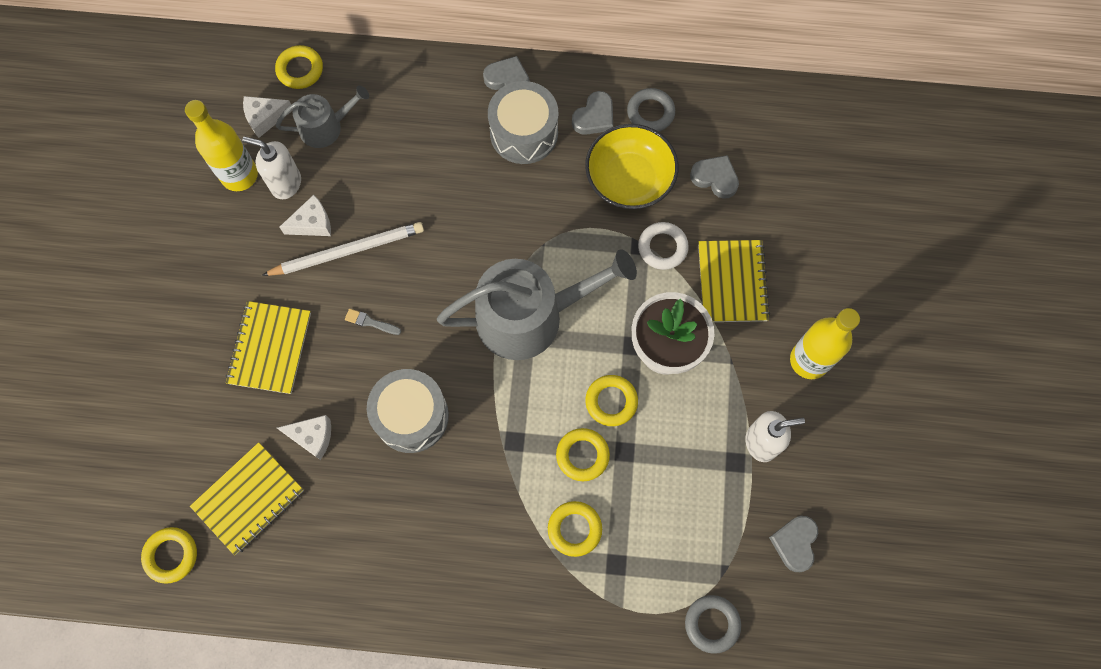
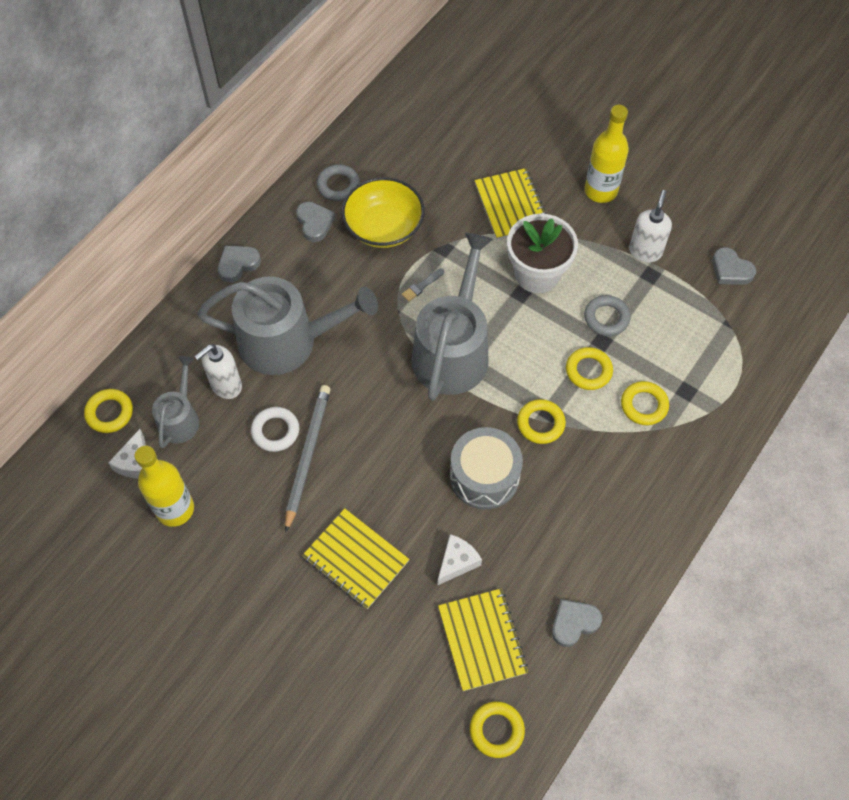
camera: 60 degrees left, 10 degrees down
white soap dispenser [242,136,301,199] -> white soap dispenser moved to [194,344,242,399]
white pencil [262,222,424,276] -> grey pencil [285,385,331,533]
white cheese [279,195,331,236] -> none
grey brush [345,308,401,335] -> grey brush moved to [402,268,444,302]
grey drum [488,81,558,164] -> none
yellow ring [585,375,638,426] -> yellow ring moved to [517,399,566,444]
white ring [638,222,689,270] -> white ring moved to [251,407,299,452]
grey ring [685,595,741,654] -> grey ring moved to [584,295,630,336]
grey heart [690,155,739,199] -> grey heart moved to [552,599,602,647]
yellow notebook [698,240,770,322] -> yellow notebook turned 45 degrees clockwise [475,168,547,240]
none -> grey watering can [197,276,378,375]

